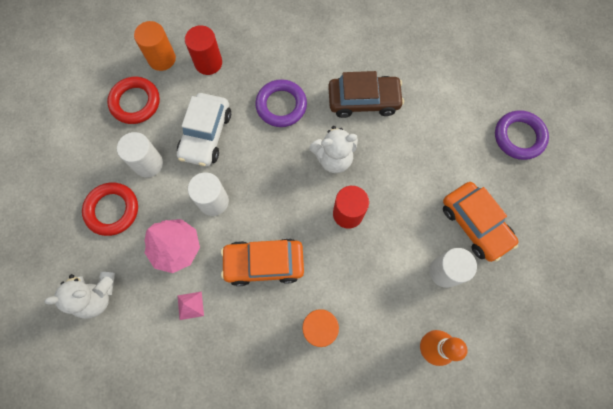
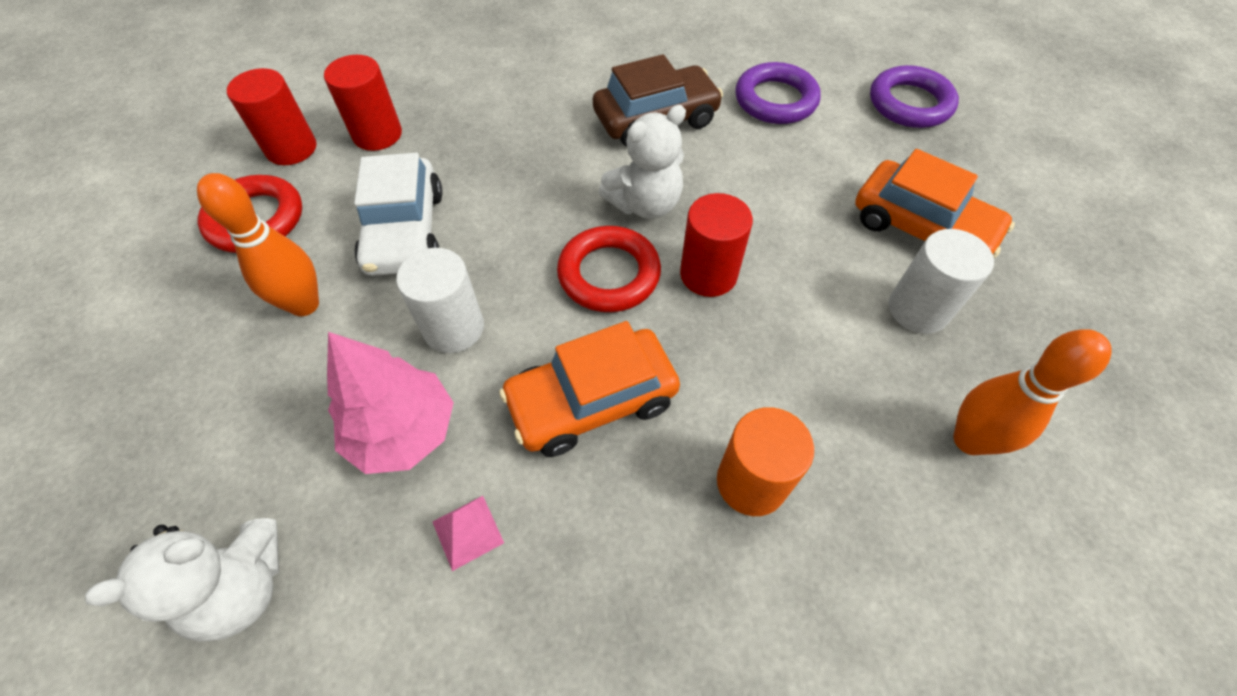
camera: 20 degrees left, 15 degrees down
red ring [82,183,138,236] -> red ring moved to [557,226,661,312]
white cylinder [117,132,163,177] -> orange bowling pin [197,173,319,316]
orange cylinder [134,21,176,71] -> red cylinder [227,68,316,165]
purple ring [255,79,307,127] -> purple ring moved to [735,62,821,124]

